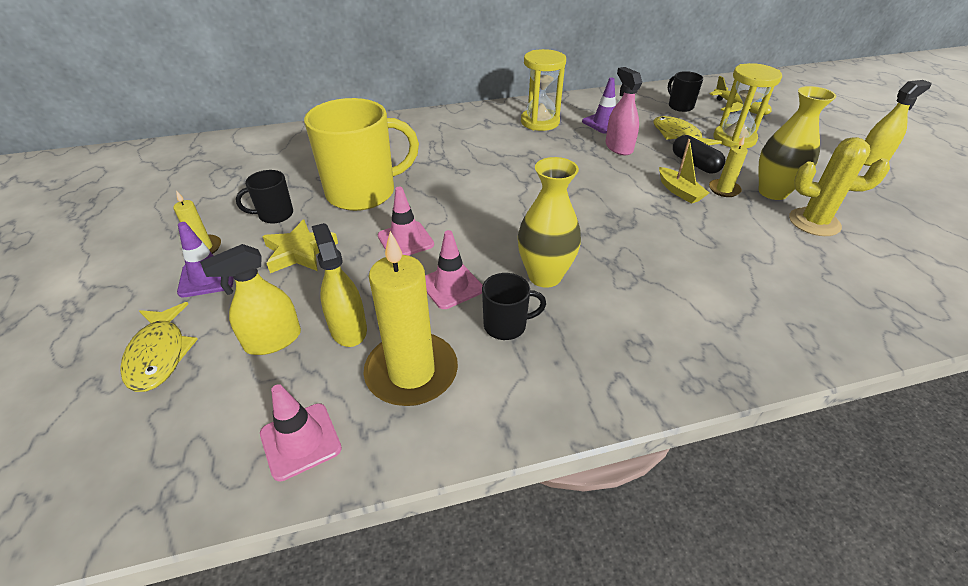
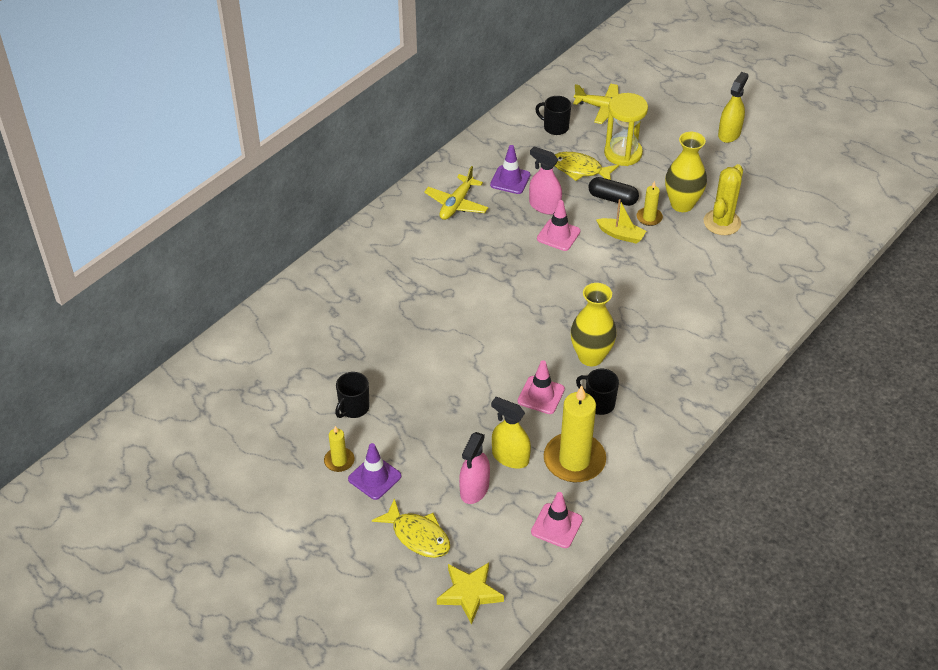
camera: 35 degrees left, 5 degrees up
yellow spray bottle [200,244,301,355] -> pink spray bottle [459,432,490,504]
yellow star [262,219,338,273] -> yellow star moved to [437,562,504,625]
yellow mug [304,98,419,211] -> none
pink traffic cone [378,187,434,256] -> pink traffic cone moved to [537,200,581,251]
black mug [482,273,546,340] -> black mug turned 105 degrees counterclockwise [576,369,619,415]
yellow hourglass [521,49,566,131] -> yellow plane [424,166,488,220]
yellow cactus [789,137,890,236] -> yellow cactus turned 45 degrees counterclockwise [704,164,743,235]

